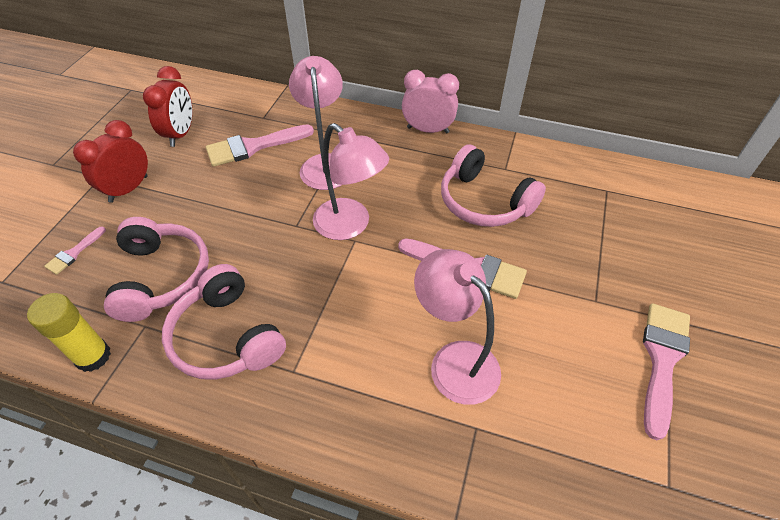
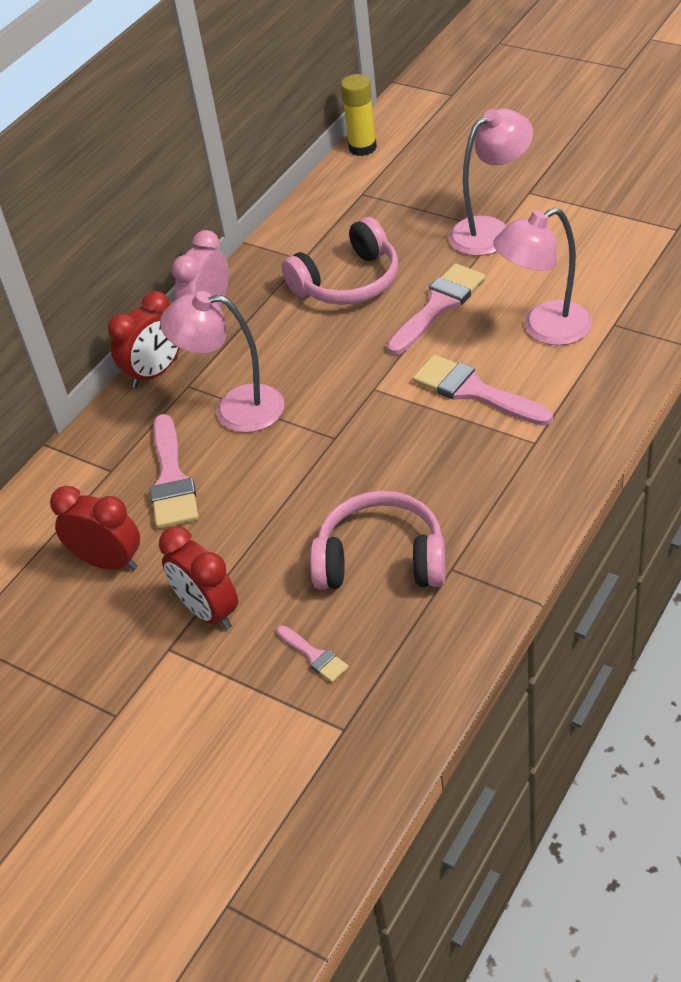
camera: 70 degrees left, 5 degrees down
yellow glue stick [27,293,111,372] -> yellow glue stick moved to [341,74,377,156]
pink headphones [162,264,286,380] -> none
pink lamp [313,123,389,240] -> pink lamp moved to [448,108,533,256]
pink brush [643,303,690,440] -> pink brush moved to [413,355,553,426]
none -> red clock [108,291,180,388]

